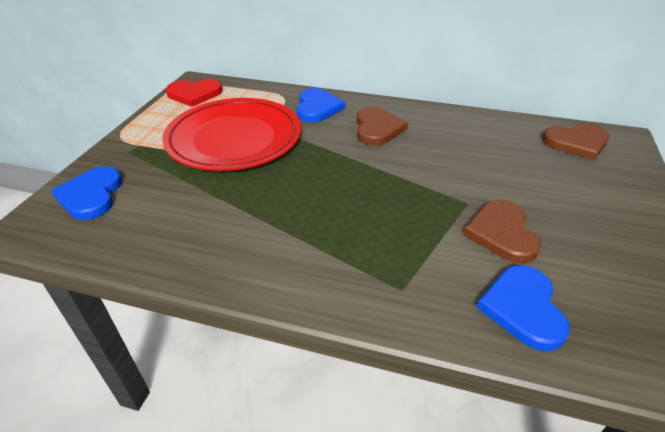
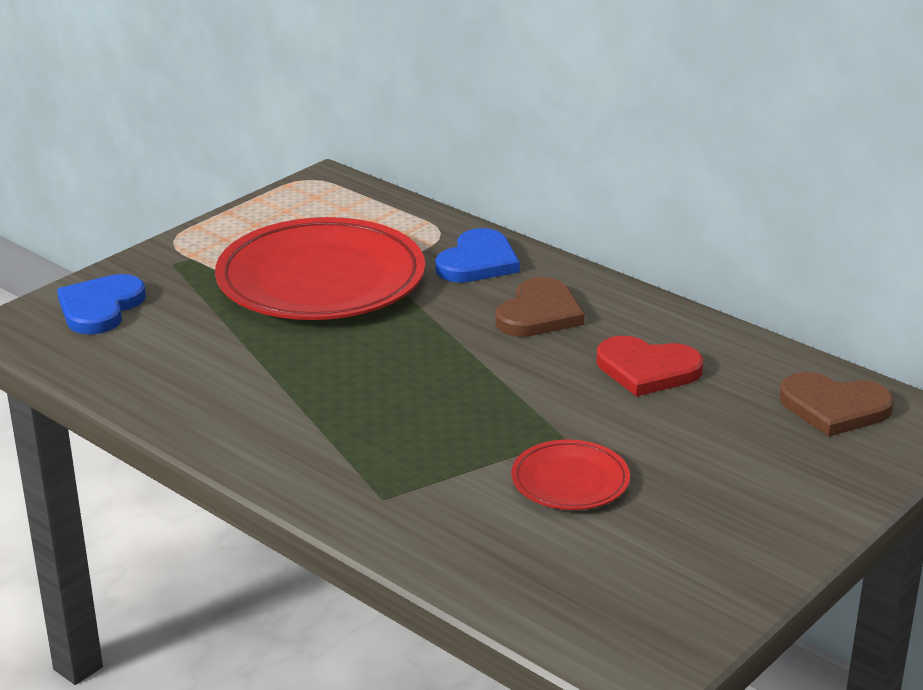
camera: 25 degrees right, 10 degrees down
red heart [166,79,222,107] -> red heart moved to [596,336,703,397]
brown heart [463,200,541,264] -> red plate [511,440,630,510]
blue heart [476,265,570,351] -> none

